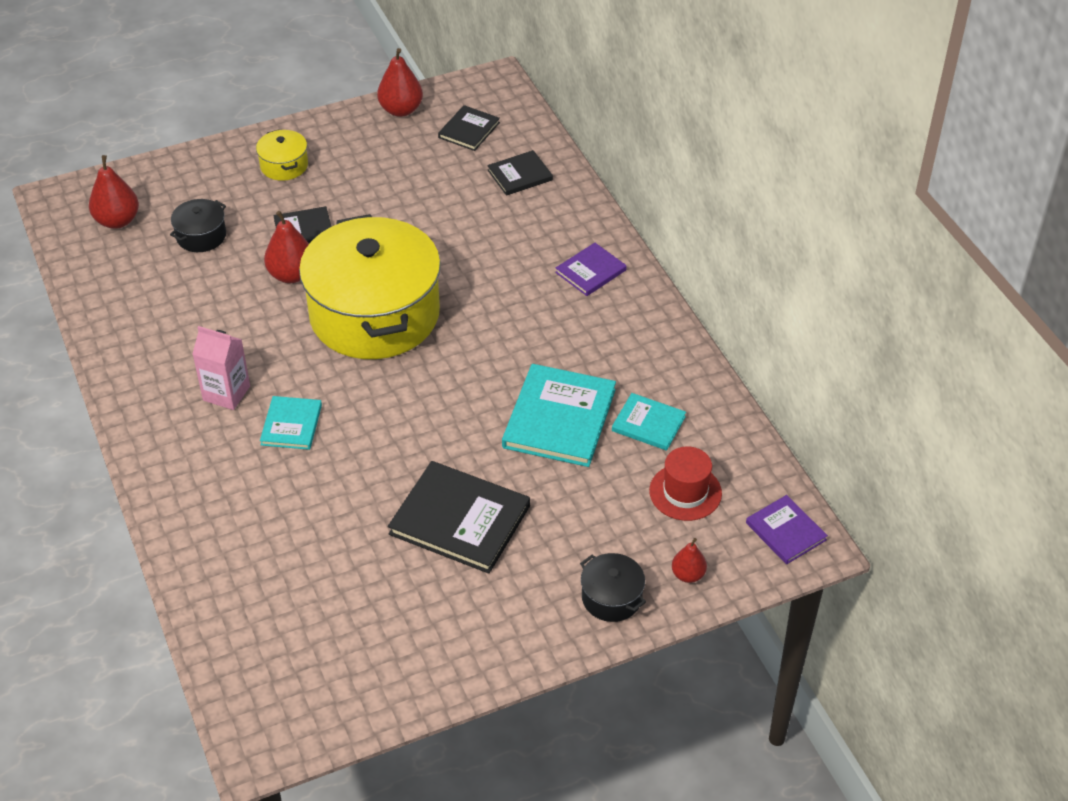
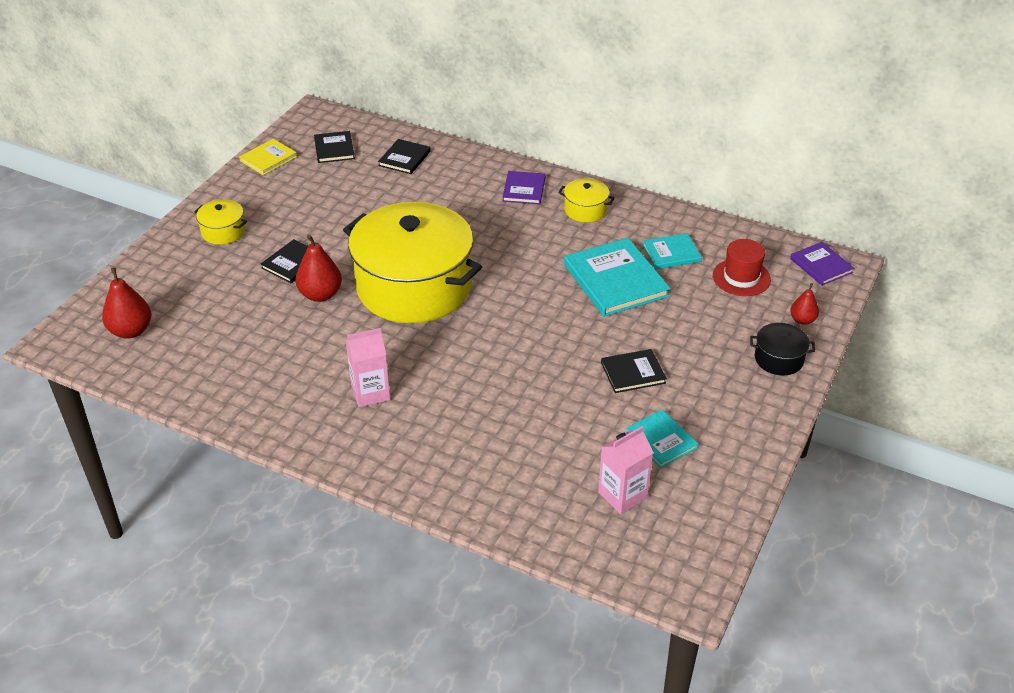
camera: 40 degrees left, 5 degrees down
black pot [170,199,226,252] -> none
turquoise book [260,396,322,450] -> turquoise book moved to [625,409,698,468]
red pear [377,48,423,117] -> yellow book [239,139,297,175]
black book [388,461,530,574] -> black book [601,349,667,393], size x0.56
purple book [746,495,828,564] -> purple book turned 45 degrees clockwise [790,242,854,286]
none -> yellow pot [558,178,615,222]
none -> pink carton [598,426,653,514]

